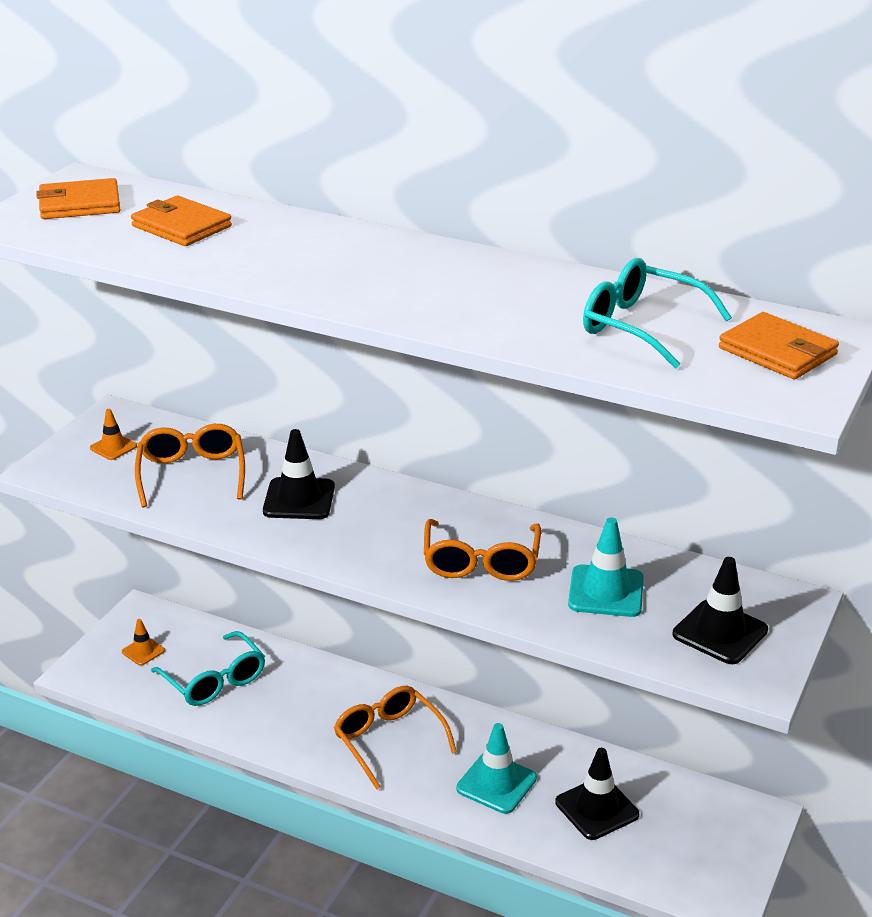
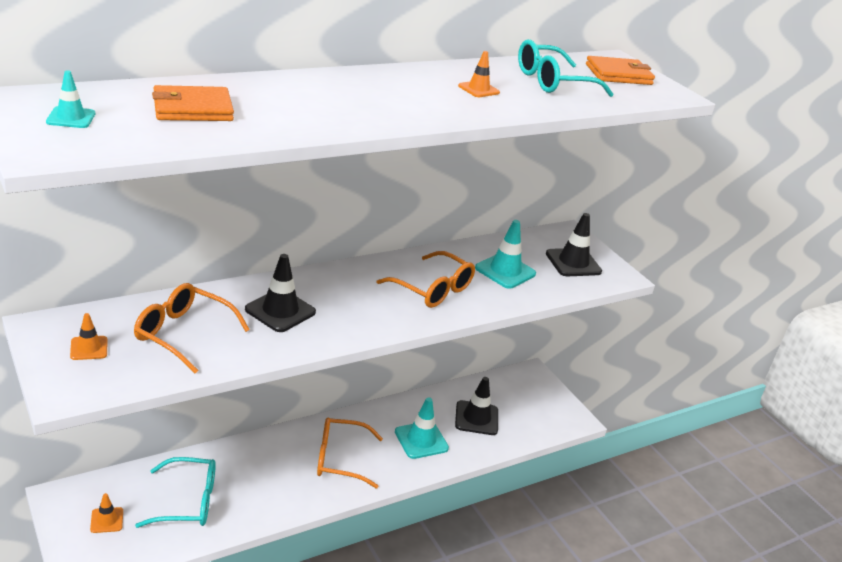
camera: 60 degrees left, 0 degrees up
orange wallet [36,178,120,219] -> turquoise traffic cone [46,70,95,128]
none -> orange traffic cone [458,51,500,97]

